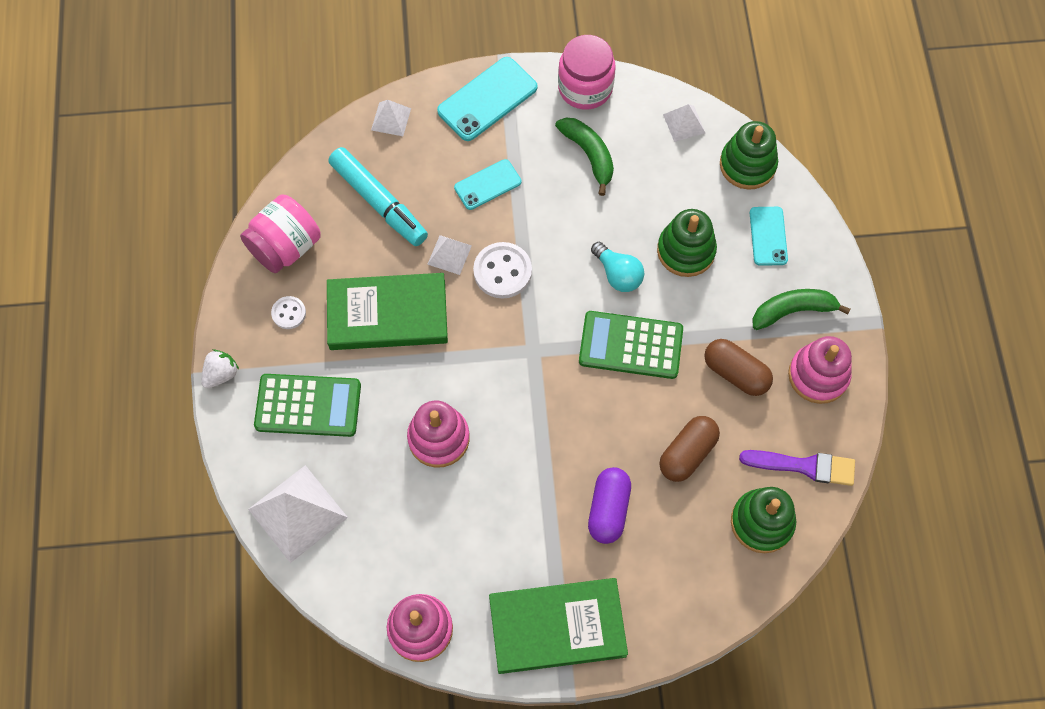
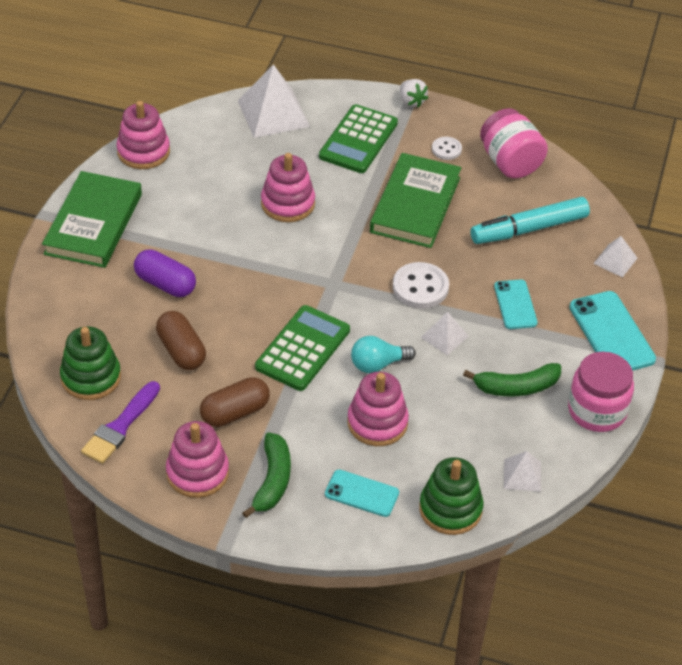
camera: 110 degrees right, 20 degrees down
white pyramid [427,235,472,275] -> white pyramid moved to [421,312,469,355]
green stacking toy [657,209,717,277] -> pink stacking toy [347,372,409,446]

